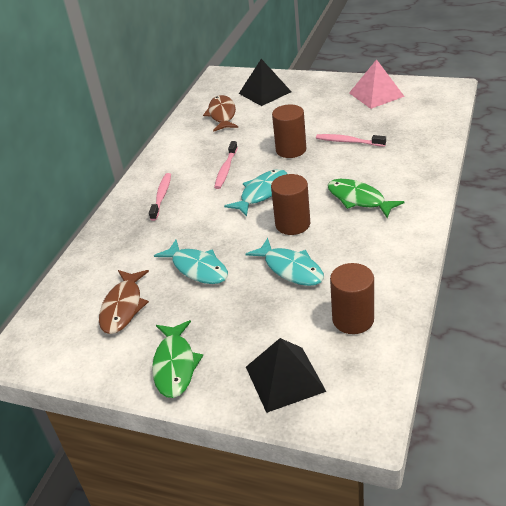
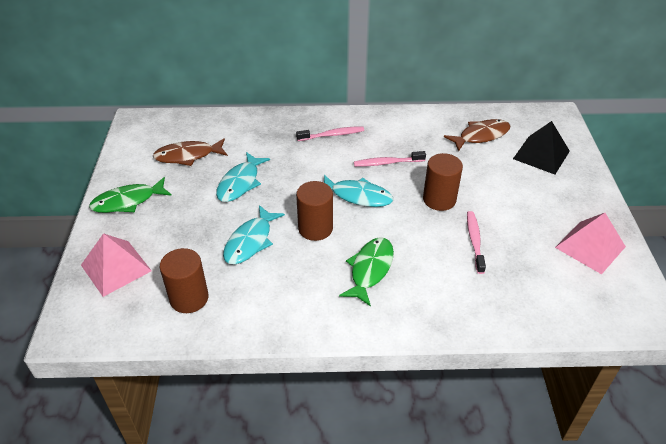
camera: 65 degrees right, 5 degrees up
black pyramid [246,338,326,413] -> pink pyramid [81,233,152,297]

